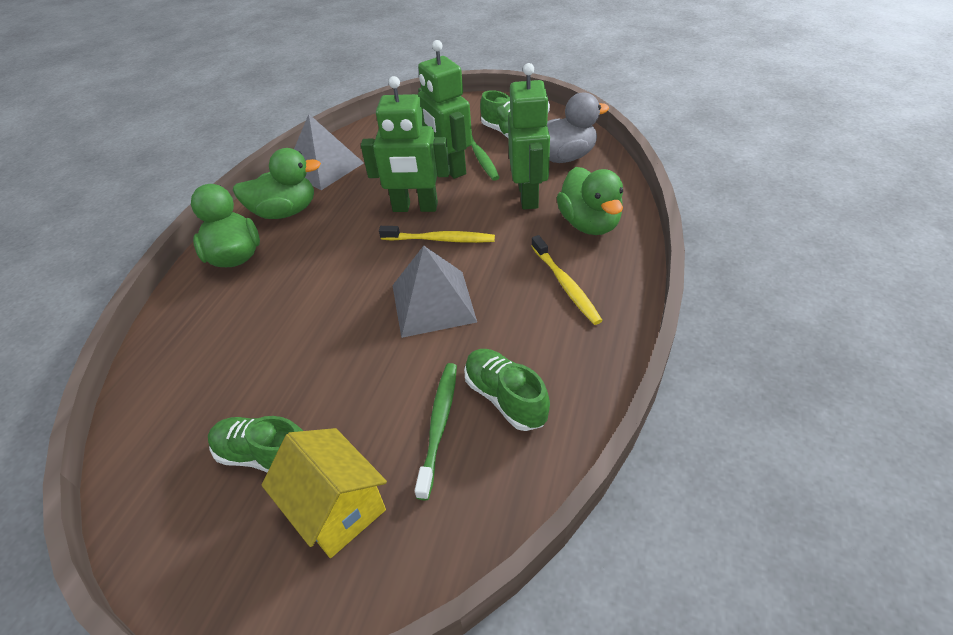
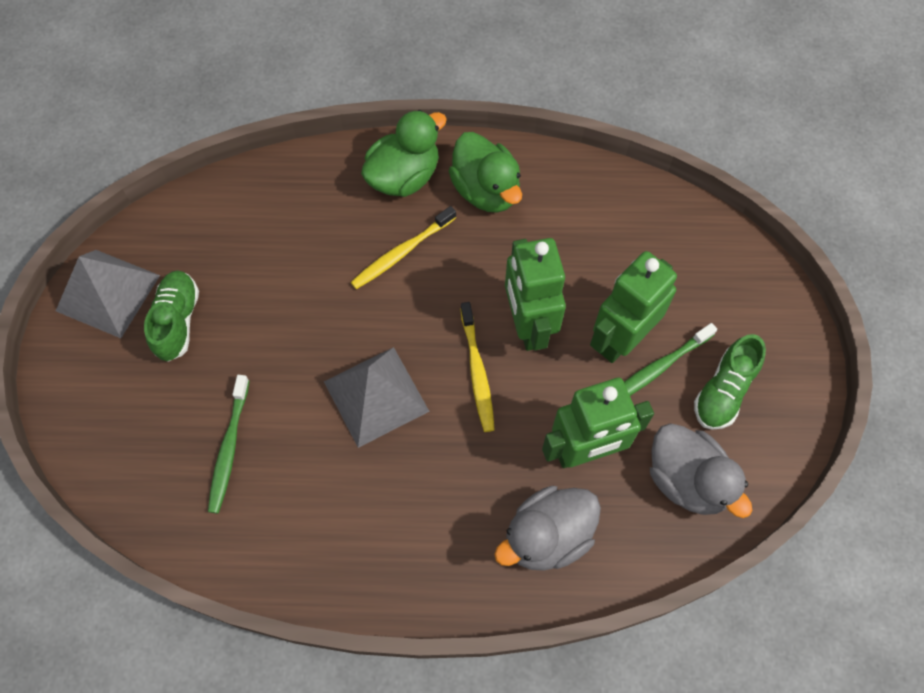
camera: 70 degrees right, 20 degrees up
yellow house [262,428,387,558] -> none
grey pyramid [294,114,364,190] -> grey pyramid moved to [56,250,160,338]
green toothbrush [415,363,457,501] -> green toothbrush turned 105 degrees clockwise [208,375,250,513]
green shoe [464,349,550,431] -> none
yellow toothbrush [531,235,603,325] -> yellow toothbrush moved to [350,206,456,289]
green duck [557,167,623,235] -> grey duck [494,486,601,571]

